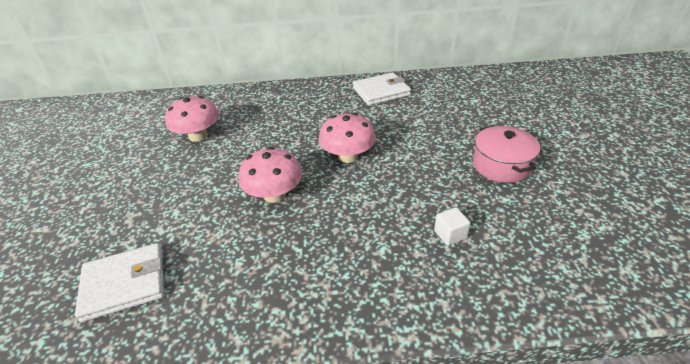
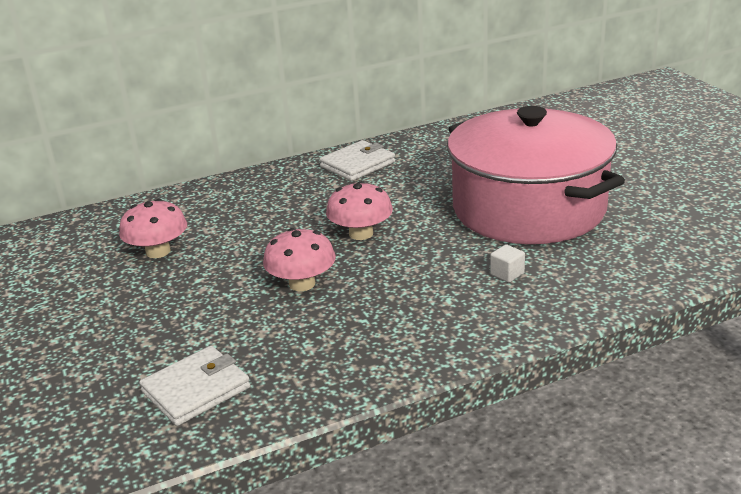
camera: 20 degrees left, 10 degrees down
pink pot [473,125,540,183] -> pink pot [447,106,625,244], size x2.44

